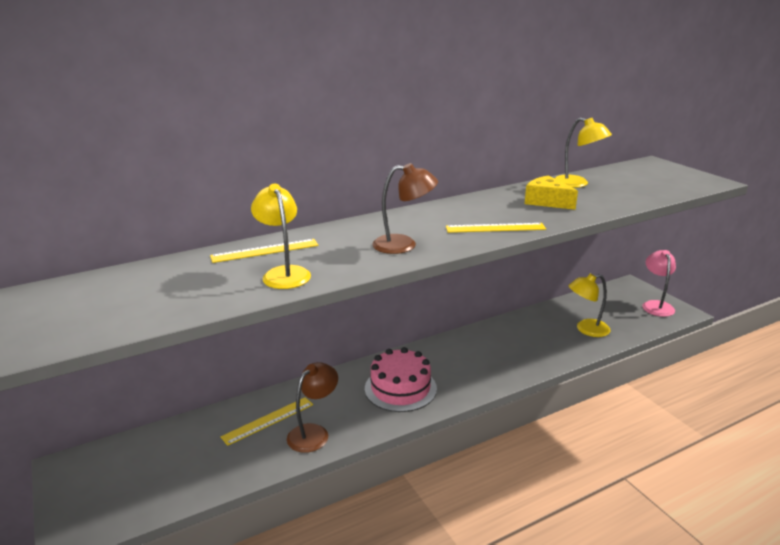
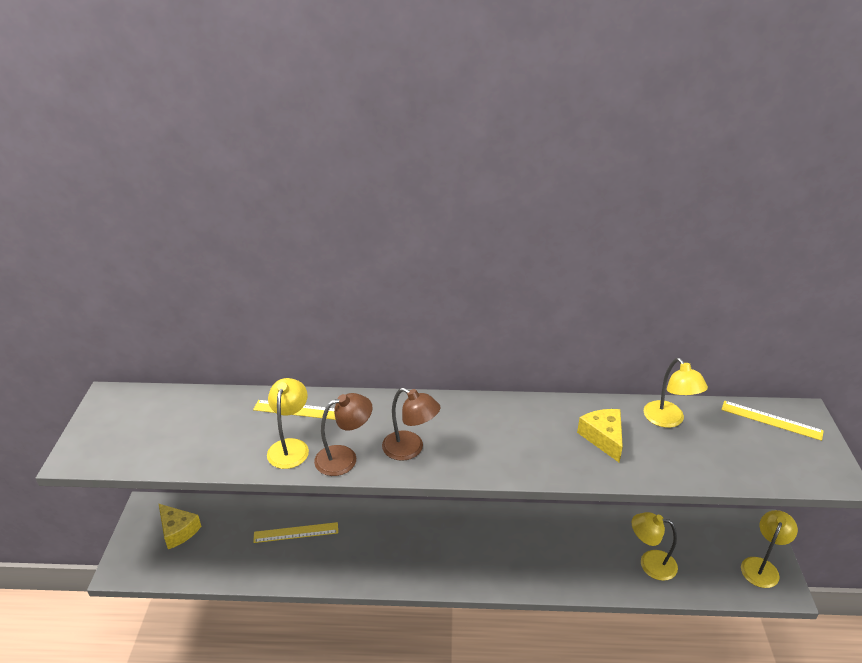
camera: 30 degrees right, 10 degrees up
brown lamp [287,362,338,453] -> brown lamp moved to [314,393,373,476]
pink cake [365,347,437,412] -> none
yellow ruler [446,223,546,233] -> yellow ruler moved to [721,400,824,441]
pink lamp [642,250,676,317] -> yellow lamp [741,510,798,588]
none -> yellow cheese [158,503,202,549]

